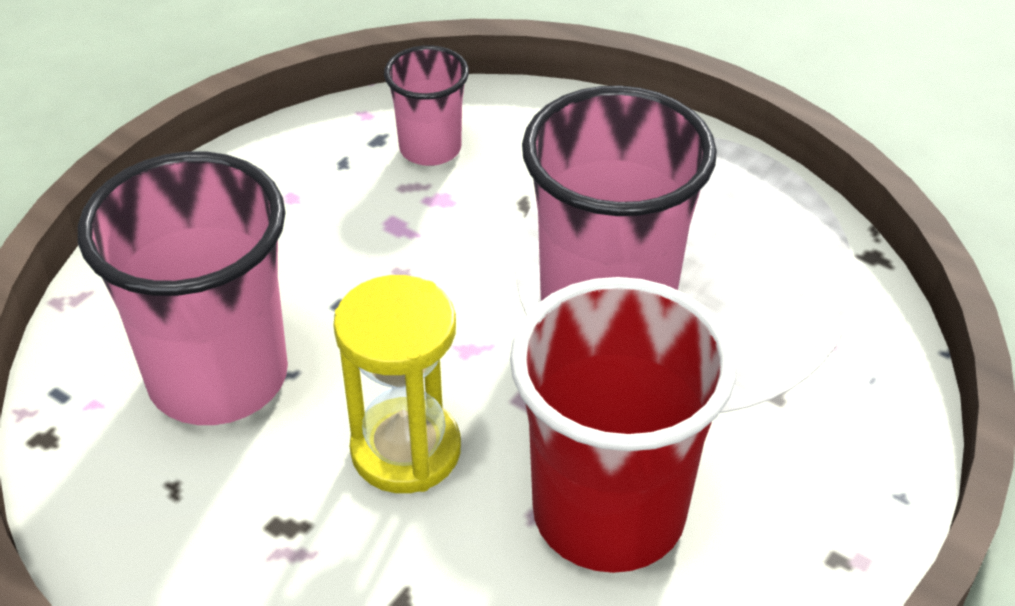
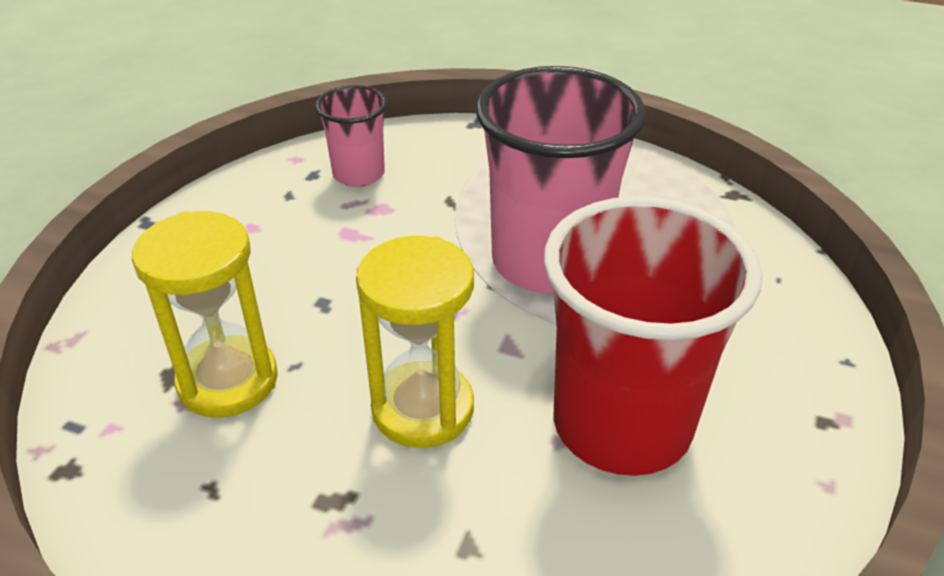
camera: 15 degrees left, 5 degrees down
pink cup [78,151,288,425] -> yellow hourglass [132,211,278,418]

